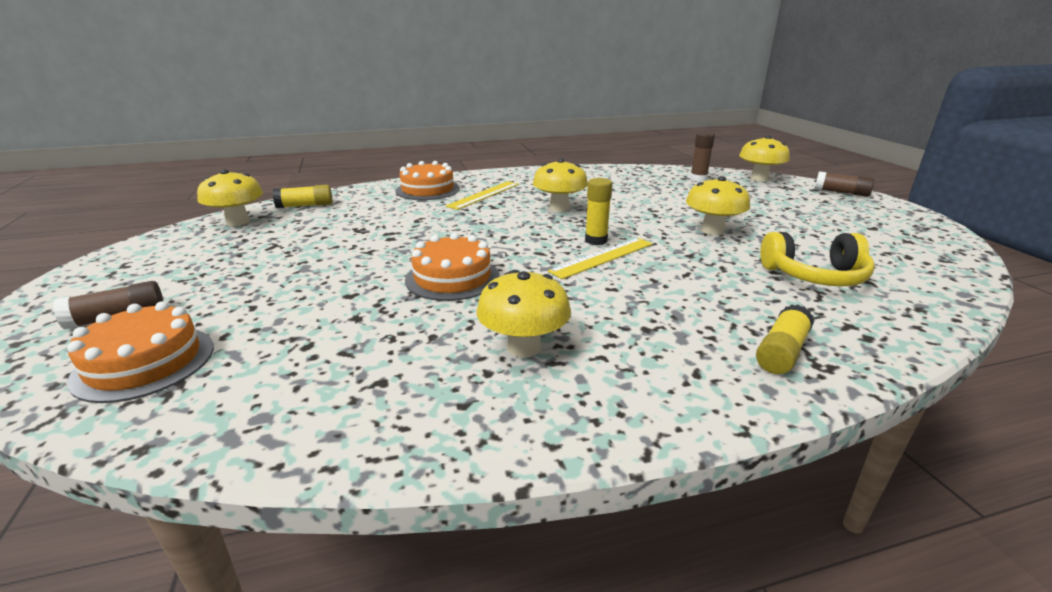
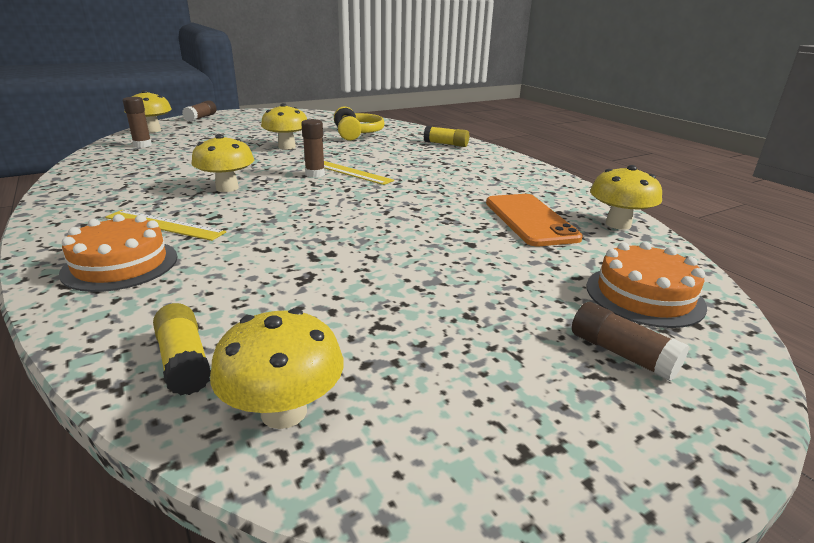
camera: 105 degrees left, 0 degrees up
orange cake [405,233,500,301] -> none
yellow mushroom [476,270,571,358] -> yellow mushroom moved to [590,165,662,230]
yellow glue stick [585,178,612,245] -> brown glue stick [301,119,325,178]
none -> orange phone [486,194,583,246]

